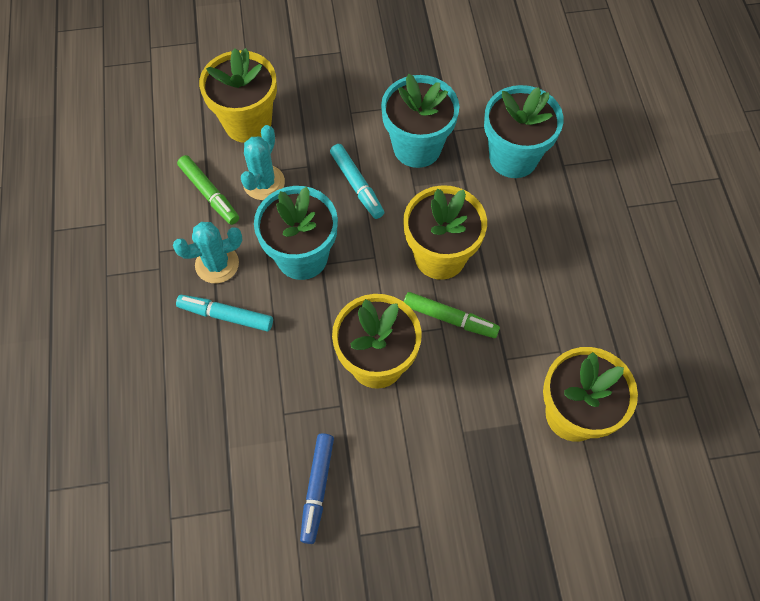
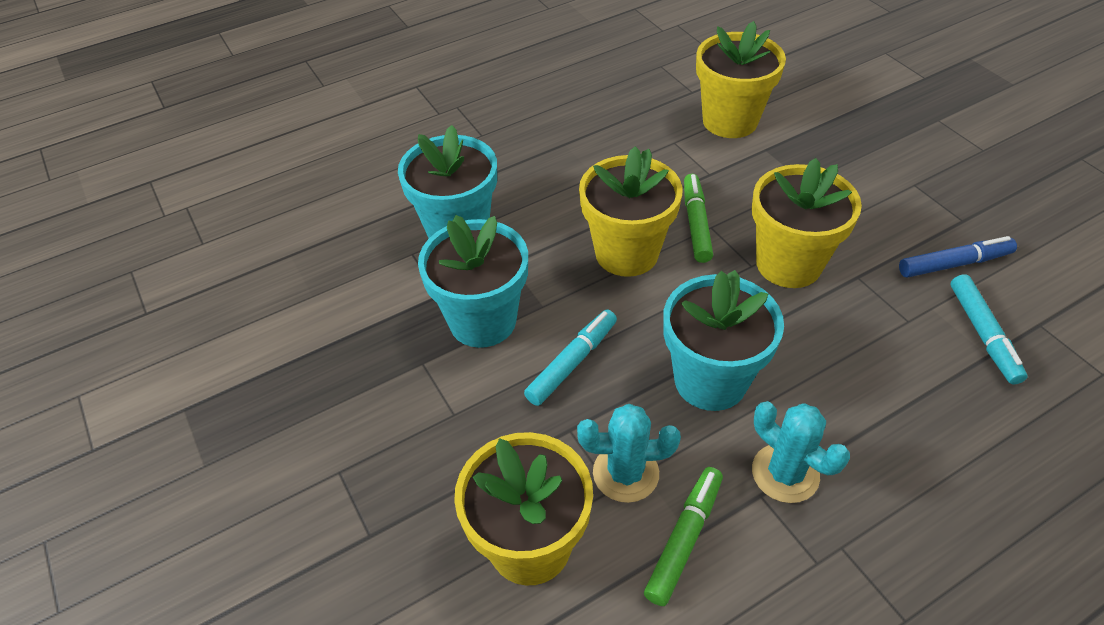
camera: 110 degrees left, 15 degrees down
turquoise marker [176,295,273,331] -> turquoise marker moved to [950,274,1028,384]

